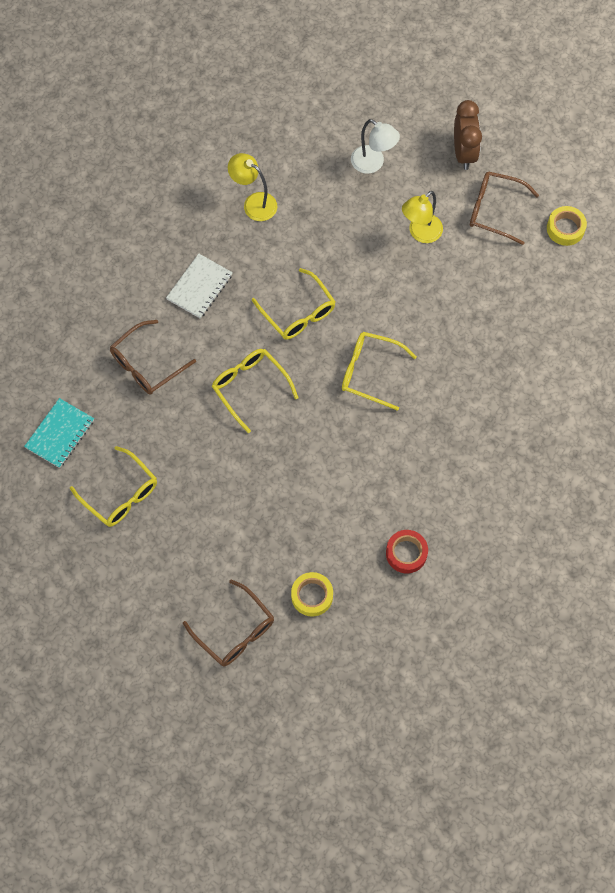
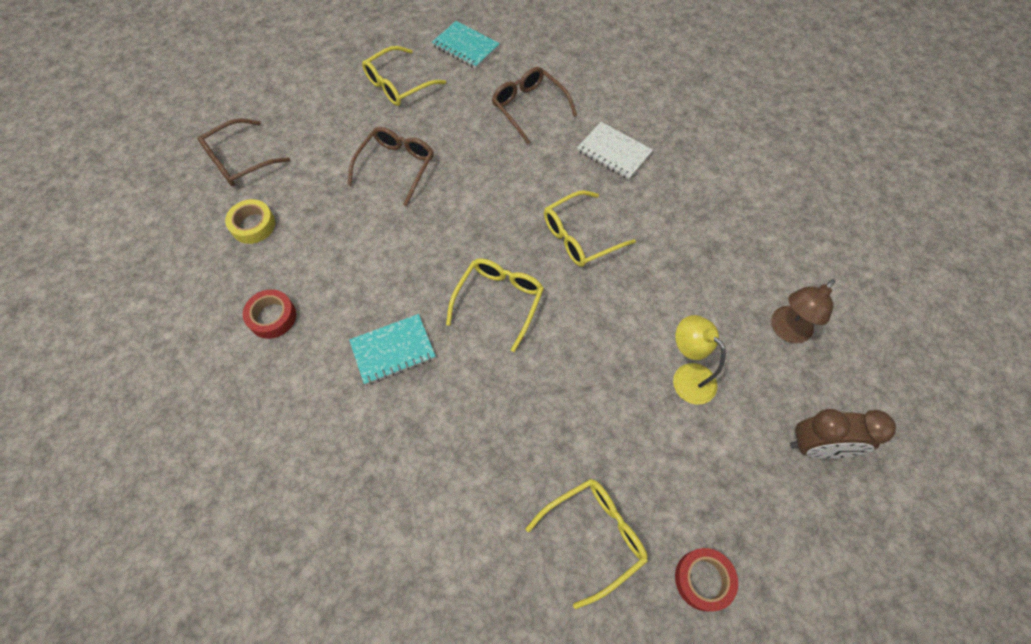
camera: 95 degrees right, 5 degrees down
yellow glasses [212,349,299,433] -> yellow glasses moved to [525,479,648,609]
yellow lamp [228,153,277,221] -> none
white lamp [351,119,400,174] -> brown lamp [771,279,835,343]
brown glasses [470,171,539,245] -> brown glasses moved to [348,127,434,206]
yellow tape [547,206,587,246] -> red tape [675,548,738,611]
none -> turquoise notebook [349,314,436,385]

